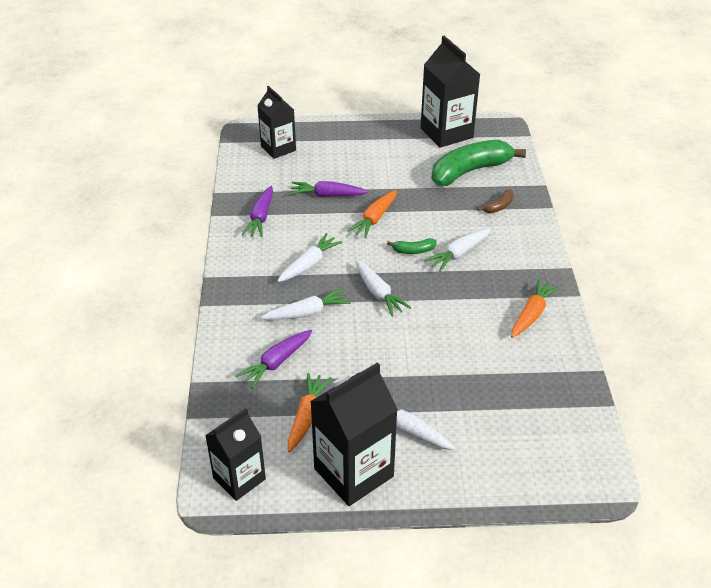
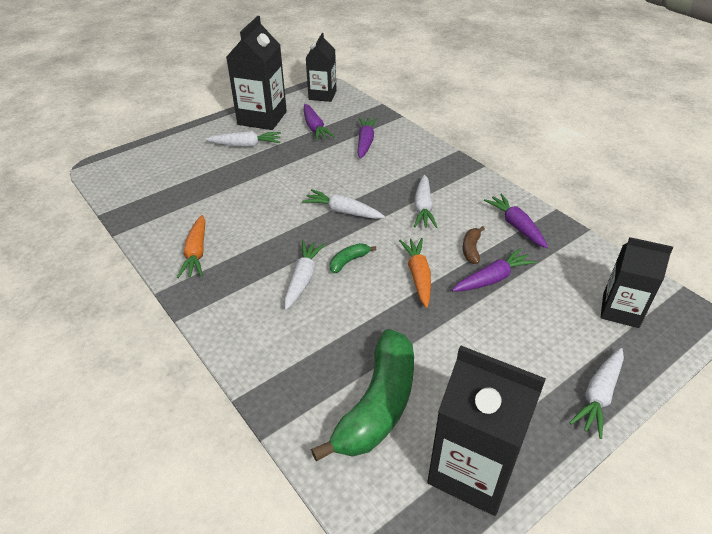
camera: 145 degrees right, 0 degrees up
white carrot [261,288,351,320] -> white carrot moved to [570,348,624,439]
orange carrot [288,373,332,452] -> purple carrot [304,104,335,141]
brown banana [477,190,514,213] -> brown banana moved to [463,226,485,264]

